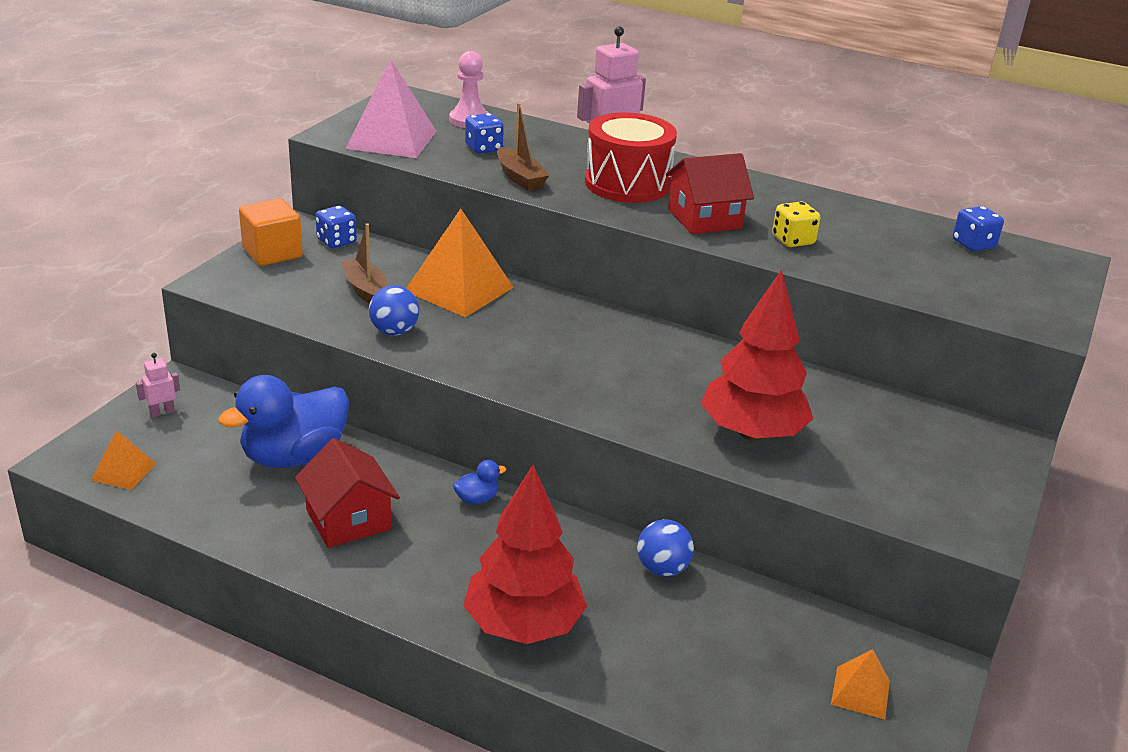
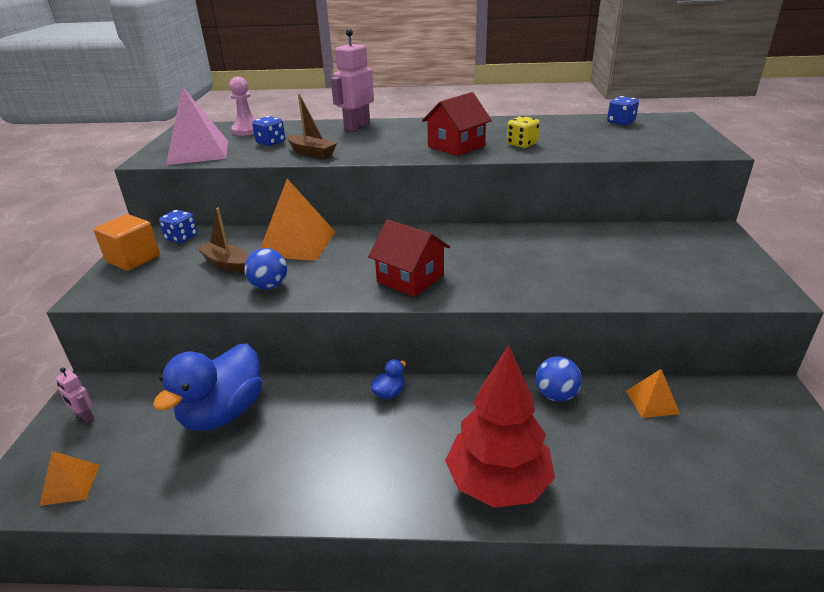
camera: 20 degrees left, 0 degrees up
pink robot [136,353,180,417] -> pink robot turned 90 degrees counterclockwise [55,368,94,423]
red house [295,438,400,548] -> red house moved to [368,220,450,297]
red drum [585,112,677,203] -> none
red tree [701,269,813,441] -> none
orange pyramid [831,649,890,719] -> orange pyramid moved to [626,369,680,418]

